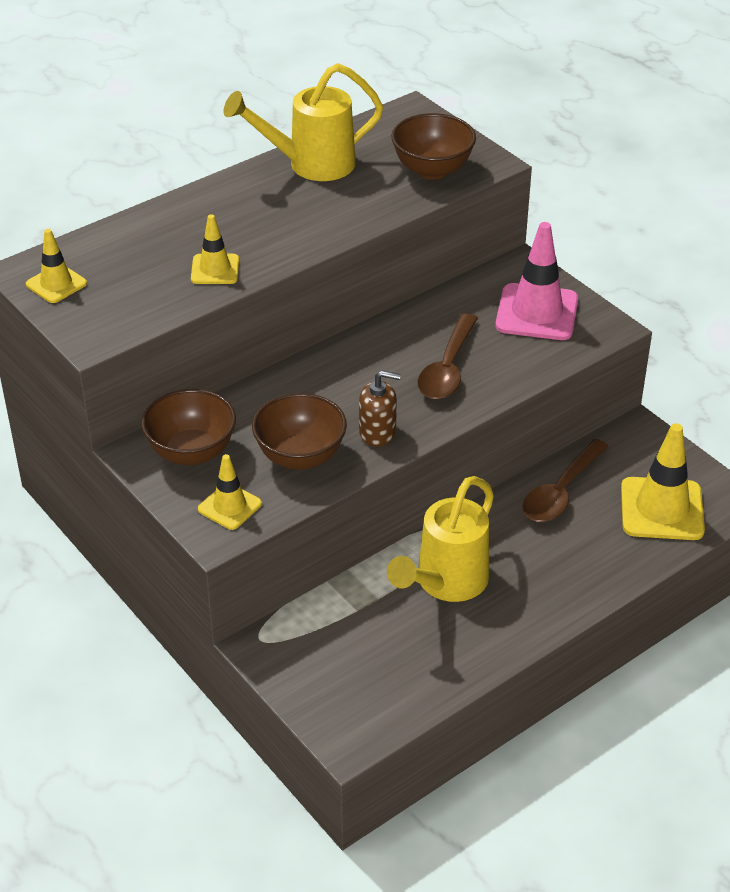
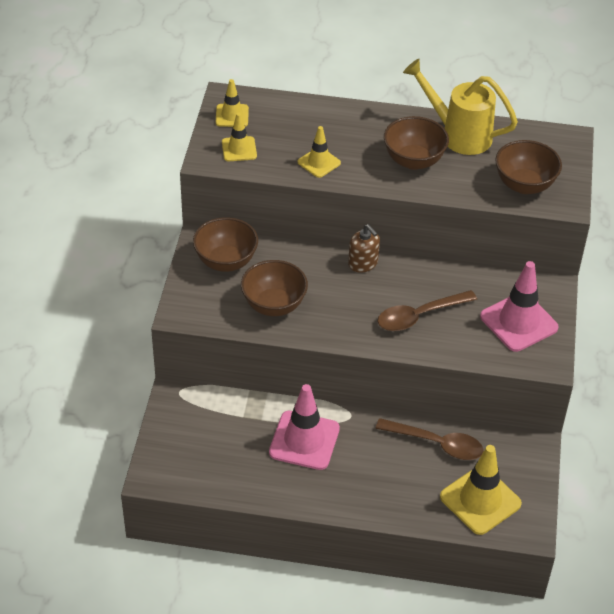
camera: 45 degrees right, 5 degrees up
yellow traffic cone [198,454,262,530] -> yellow traffic cone moved to [222,113,257,161]
brown soap dispenser [359,370,401,447] -> brown soap dispenser moved to [348,224,380,273]
yellow watering can [387,476,494,602] -> pink traffic cone [269,384,340,470]
brown spoon [523,439,609,522] -> brown spoon turned 150 degrees counterclockwise [375,418,484,460]
none -> brown bowl [384,116,449,170]

